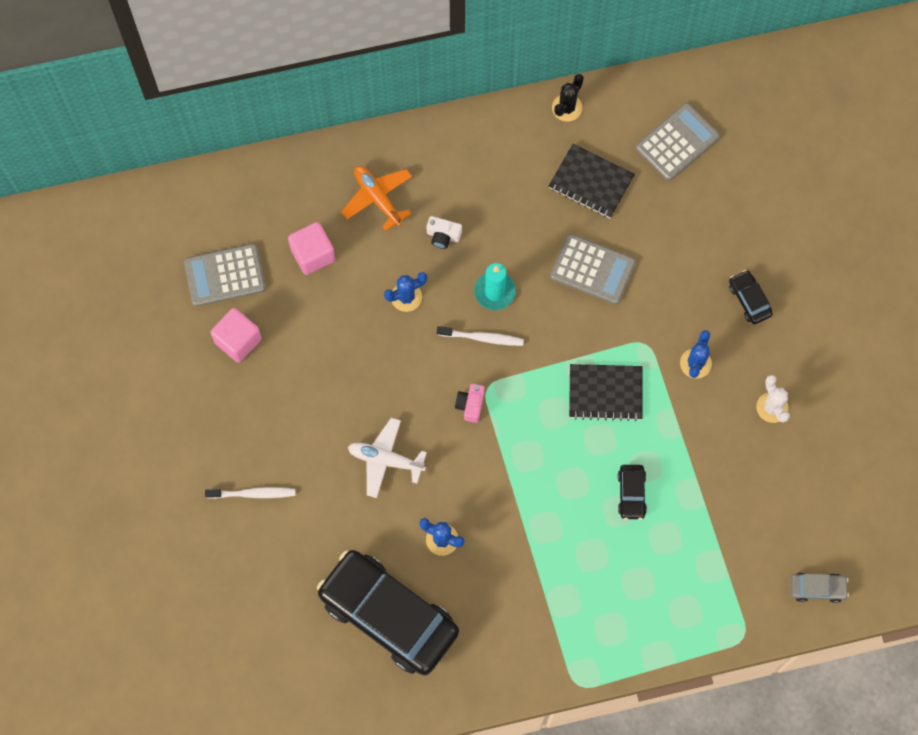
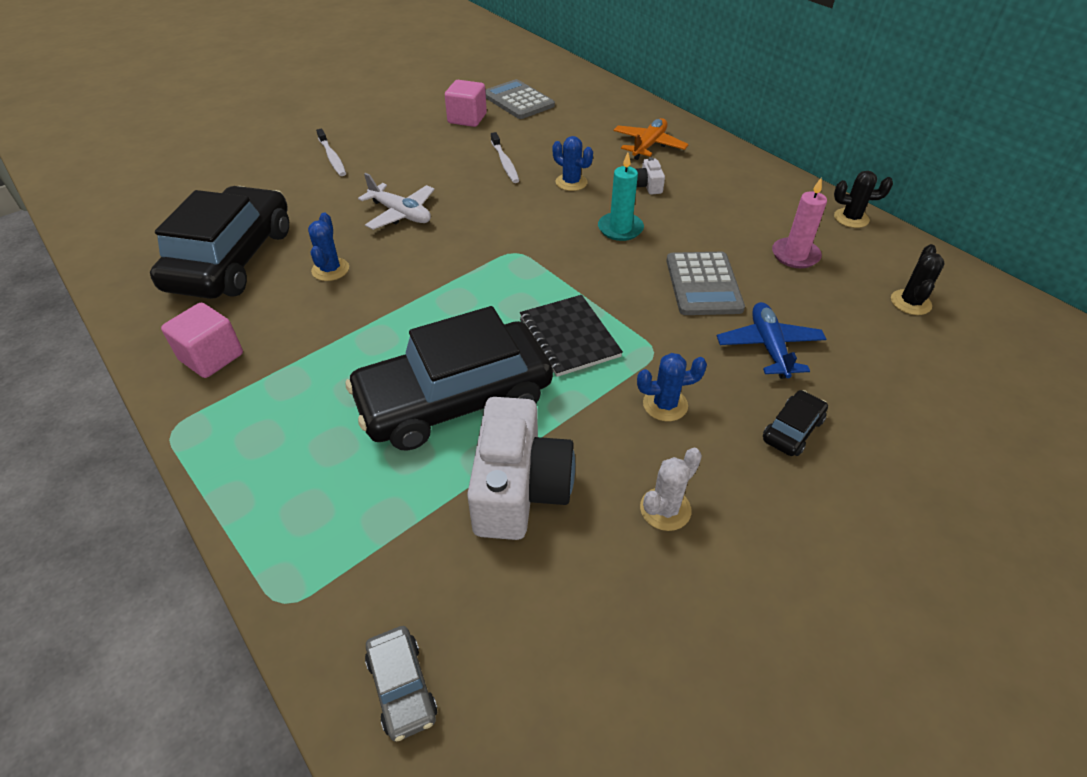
camera: 65 degrees right, 25 degrees down
pink cube [288,222,335,275] -> pink cube moved to [161,303,243,378]
white plane [348,418,427,498] -> white plane turned 135 degrees clockwise [358,173,435,230]
white toothbrush [437,326,524,346] -> white toothbrush moved to [491,132,519,183]
pink camera [455,384,485,423] -> none
black notebook [549,143,635,218] -> pink candle [772,178,827,268]
black car [618,465,647,520] -> black car [345,306,553,451], size x2.47
grey calculator [636,103,720,181] -> black cactus [891,244,945,315]
none -> white camera [467,397,575,540]
none -> blue plane [717,302,826,379]

